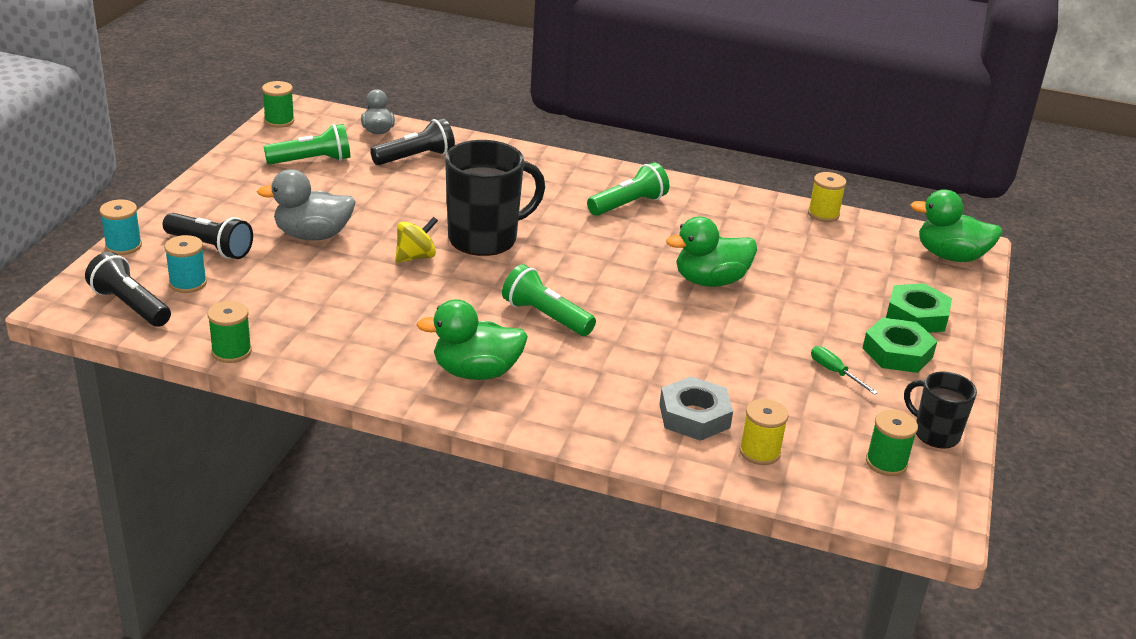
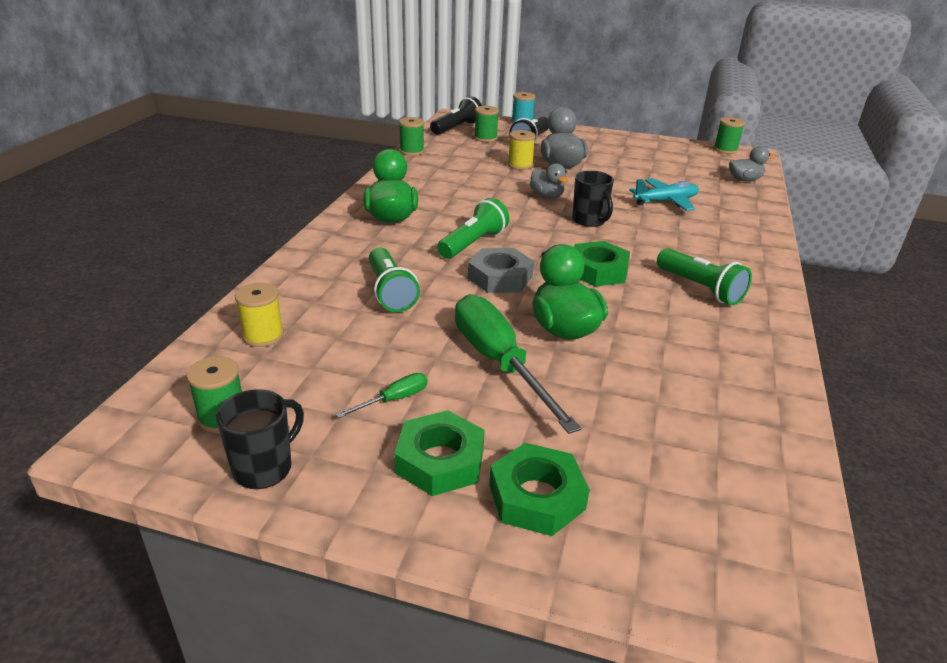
camera: 90 degrees right, 0 degrees up
turquoise spool [164,235,207,293] -> green spool [474,106,499,142]
green flashlight [264,124,350,164] -> green flashlight moved to [369,247,420,312]
black flashlight [370,118,455,165] -> none
yellow spinning top [395,217,438,263] -> grey duck [530,163,569,199]
black mug [445,140,545,256] -> black mug [572,171,614,227], size x0.55
grey nut [659,376,733,441] -> grey nut moved to [468,248,534,293]
yellow spool [808,172,846,222] -> yellow spool moved to [508,130,536,170]
green duck [910,189,1003,262] -> none
none -> green screwdriver [455,294,581,434]
none -> green nut [574,241,630,287]
none -> turquoise plane [629,178,699,211]

